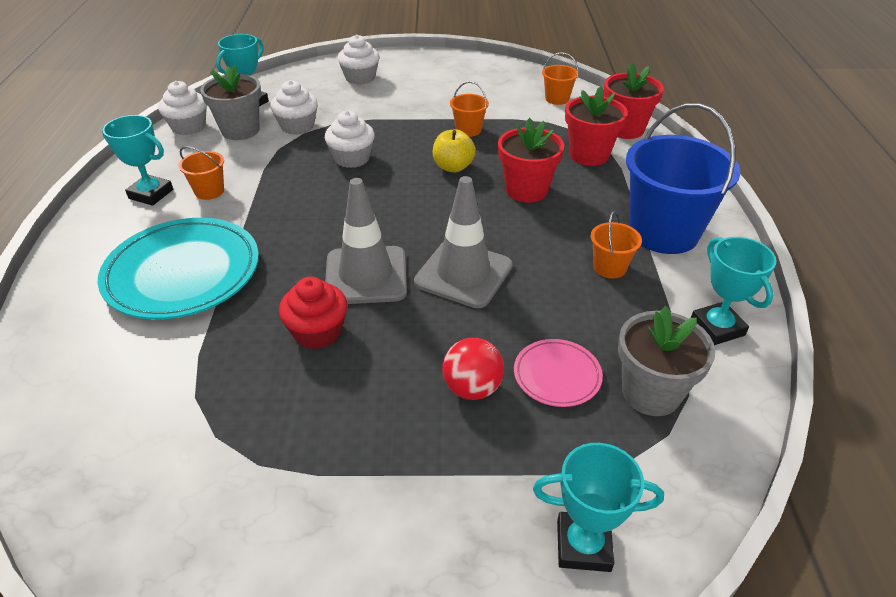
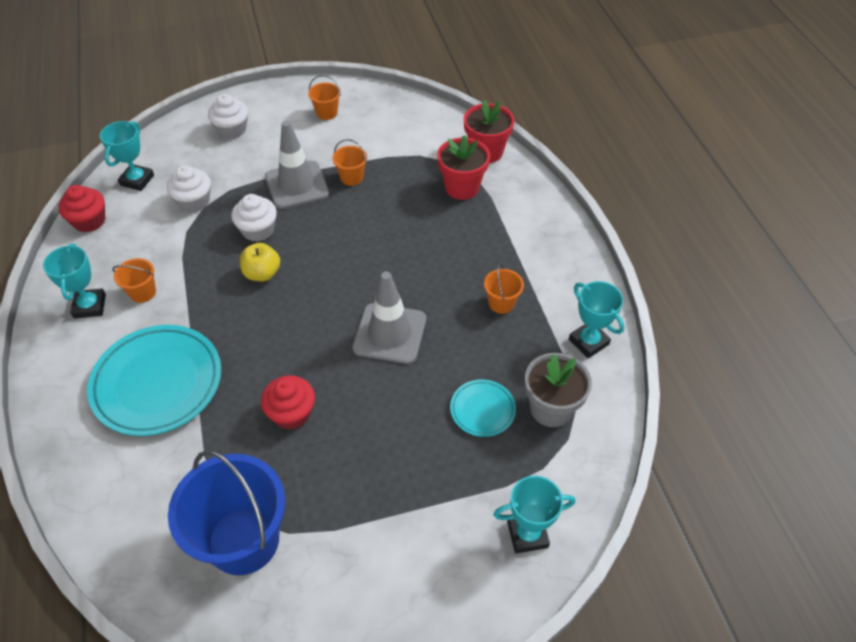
camera: 15 degrees left, 10 degrees up
turquoise trophy [102,115,173,206] -> turquoise trophy turned 75 degrees clockwise [43,243,106,319]
white cupcake [158,81,207,135] -> red cupcake [58,185,106,233]
grey flower pot [200,65,261,140] -> none
grey traffic cone [325,178,407,304] -> grey traffic cone moved to [265,120,329,209]
yellow apple [433,129,476,172] -> yellow apple moved to [240,243,280,281]
red ball [442,338,504,400] -> none
red flower pot [498,118,564,202] -> none
pink plate [514,339,603,407] -> turquoise plate [450,379,516,437]
orange bucket [542,52,579,105] -> orange bucket moved to [308,75,341,120]
blue bucket [626,103,741,254] -> blue bucket moved to [168,450,285,575]

